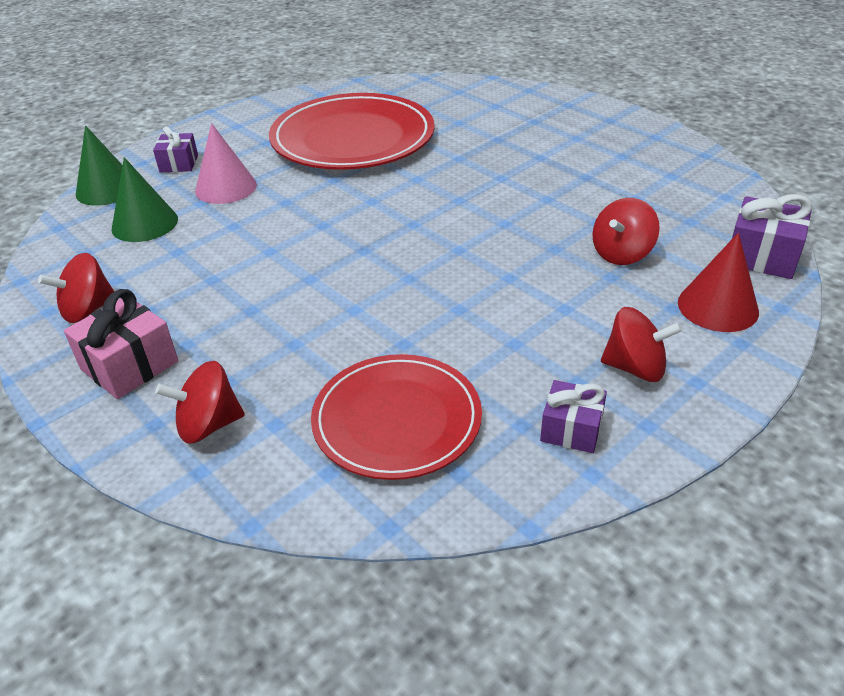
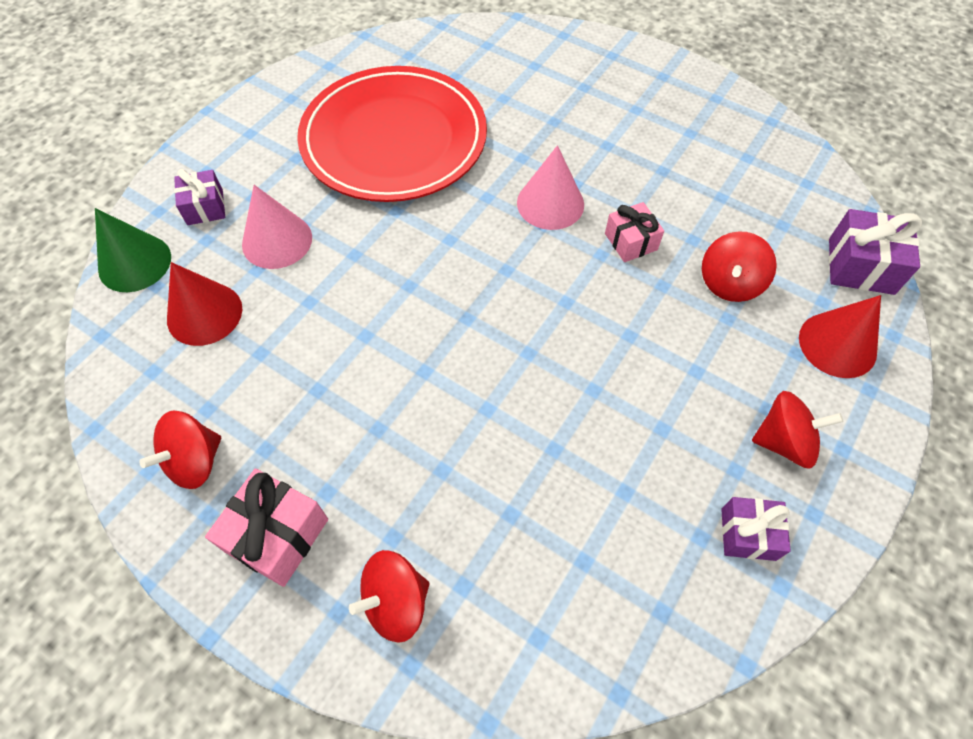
camera: 15 degrees left, 20 degrees up
green cone [112,157,178,242] -> red cone [167,262,242,346]
red plate [311,354,482,480] -> none
none -> pink cone [517,145,584,230]
none -> pink gift [605,202,664,262]

